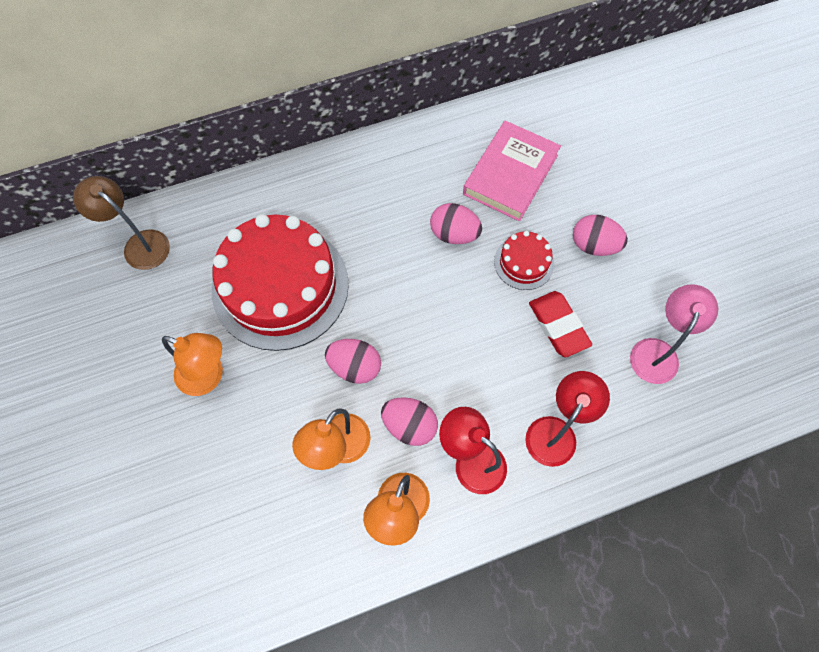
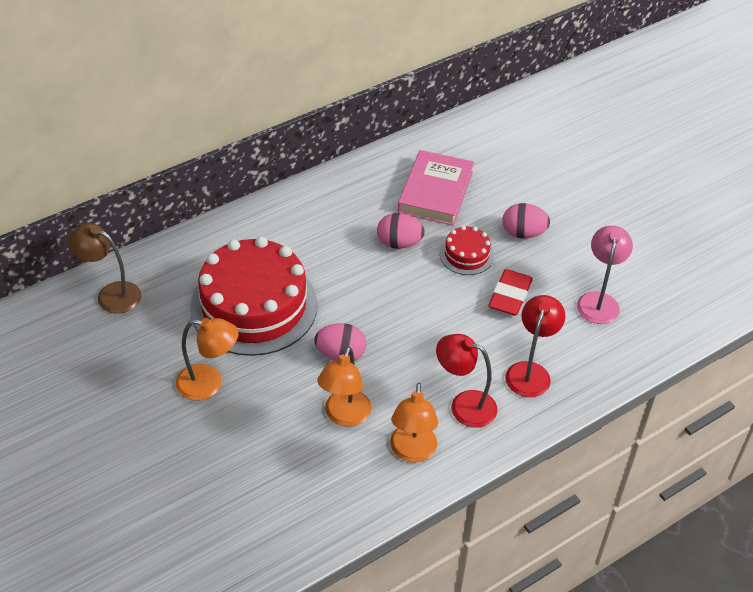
camera: 15 degrees left, 20 degrees down
pink egg [381,397,438,446] -> none
red eraser [529,291,592,357] -> red eraser turned 60 degrees clockwise [488,269,533,316]

